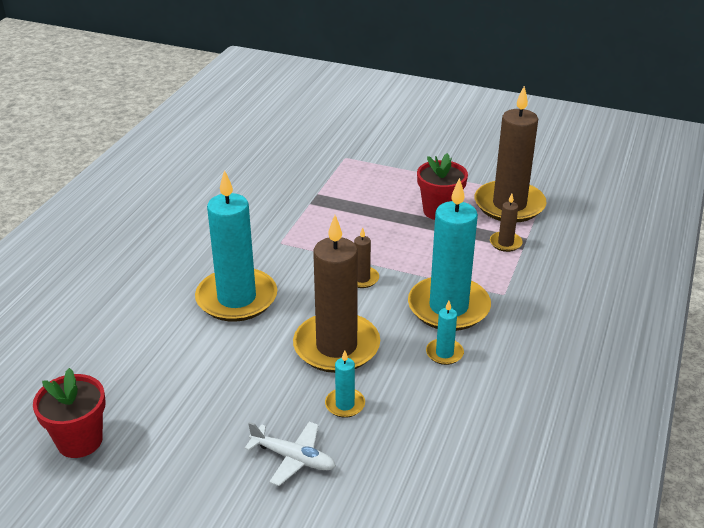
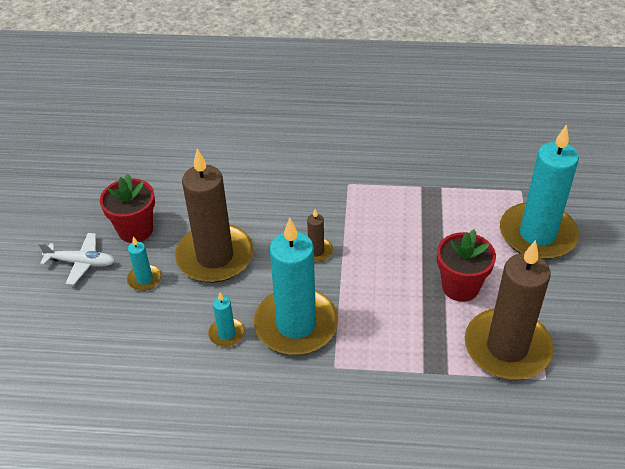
camera: 75 degrees right, 10 degrees up
red flower pot [33,368,106,458] -> red flower pot moved to [100,174,155,243]
turquoise candle [195,170,277,322] -> turquoise candle moved to [500,125,579,260]
white plane [245,422,336,486] -> white plane turned 90 degrees counterclockwise [38,233,115,285]
brown candle [490,194,523,252] -> none

